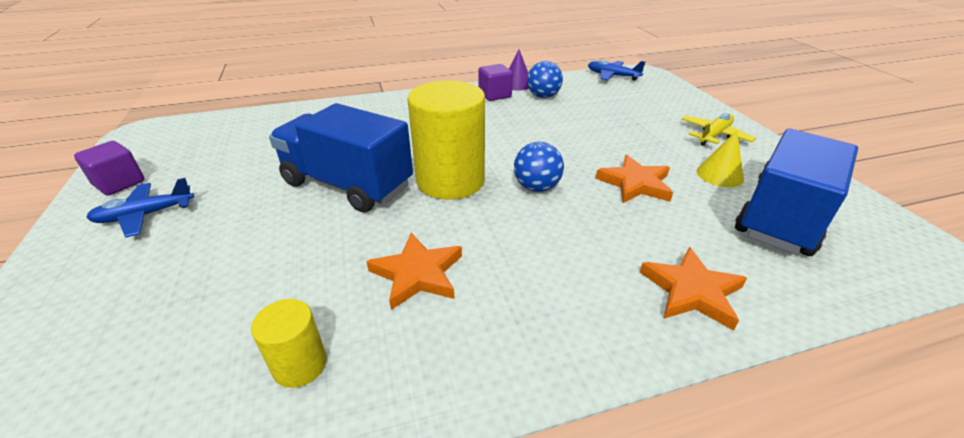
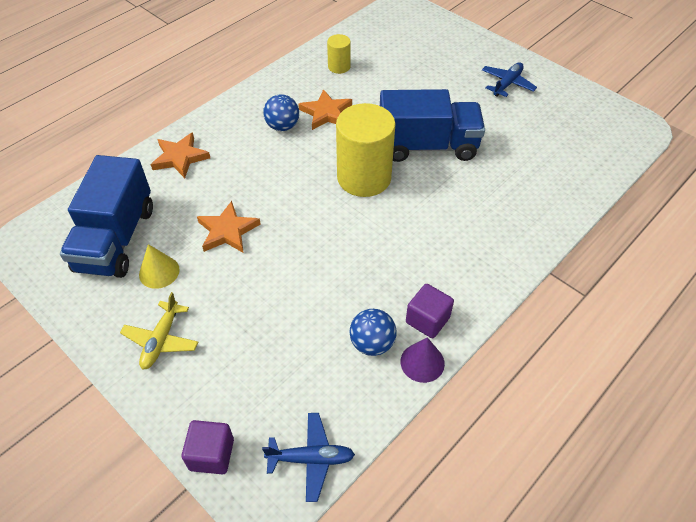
camera: 150 degrees right, 15 degrees up
purple cube [74,141,145,196] -> purple cube moved to [181,420,234,474]
blue ball [514,142,564,192] -> blue ball moved to [263,94,299,131]

